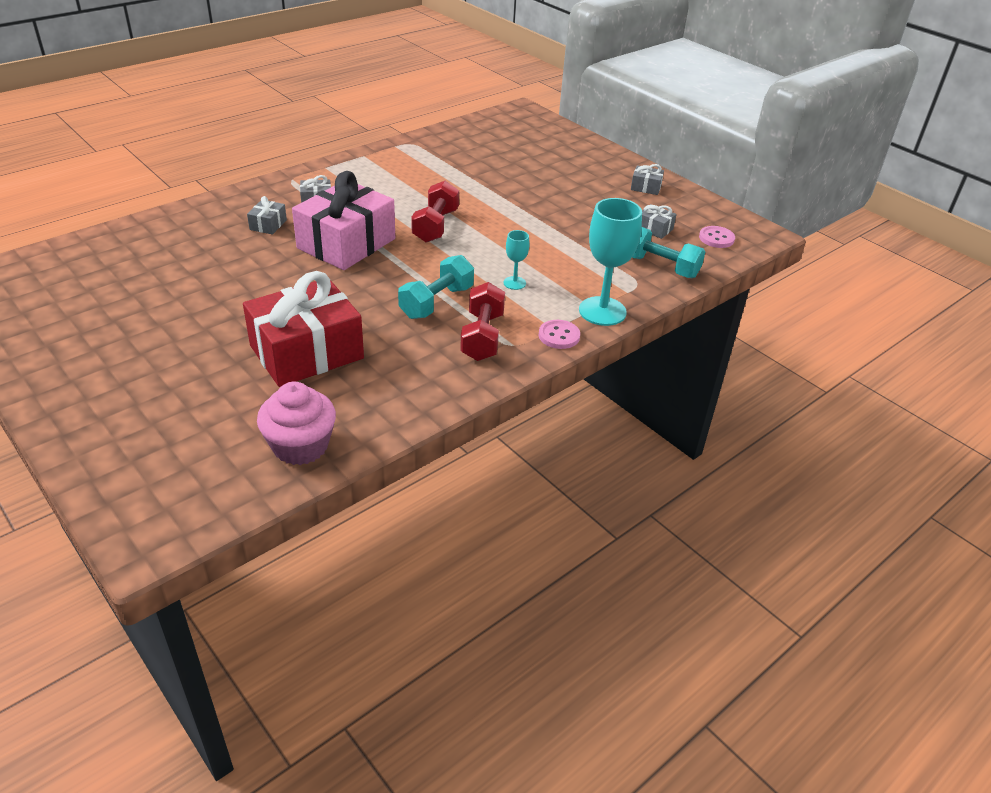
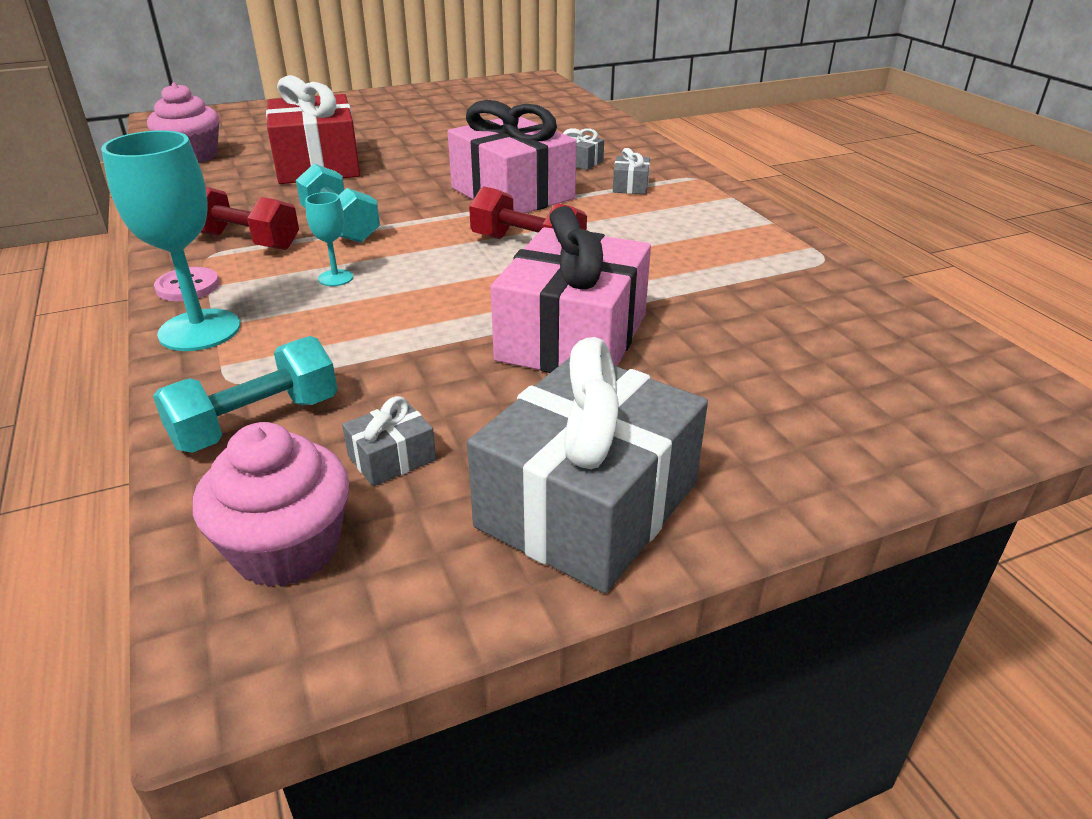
camera: 110 degrees right, 5 degrees down
grey gift [631,164,664,195] -> grey gift [467,337,708,593], size x2.44
pink button [699,226,735,248] -> pink cupcake [193,422,349,587]
none -> pink gift [491,206,651,373]

